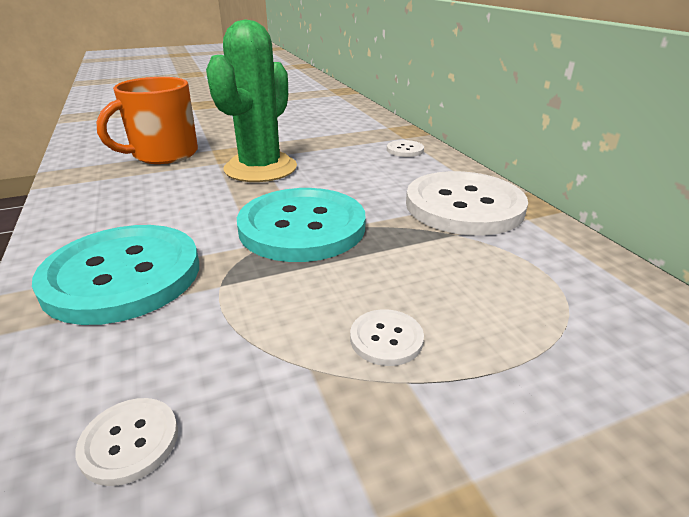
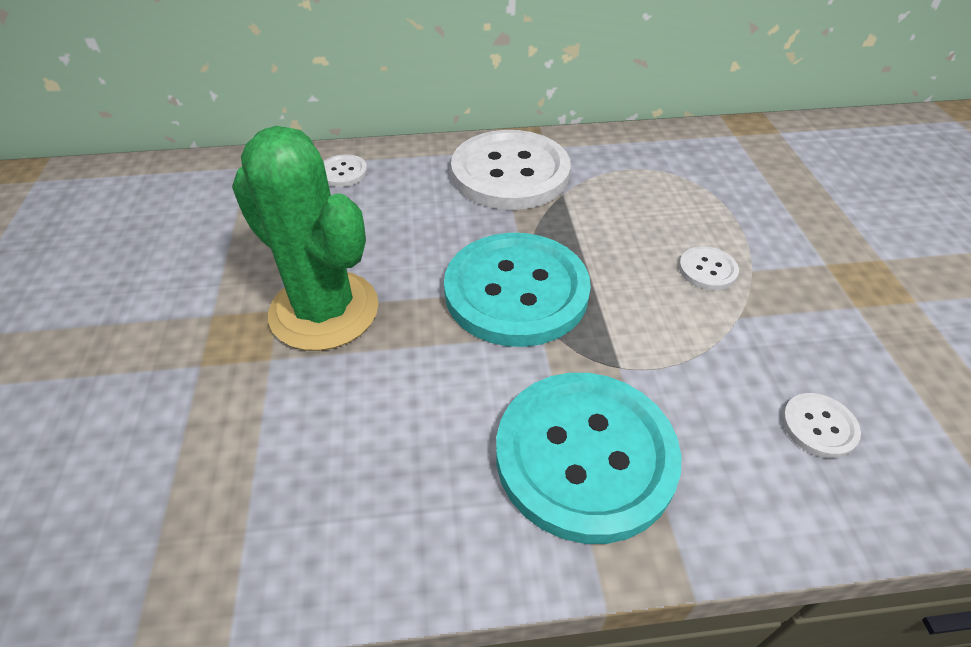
camera: 75 degrees left, 15 degrees up
orange mug [96,77,198,164] -> none

